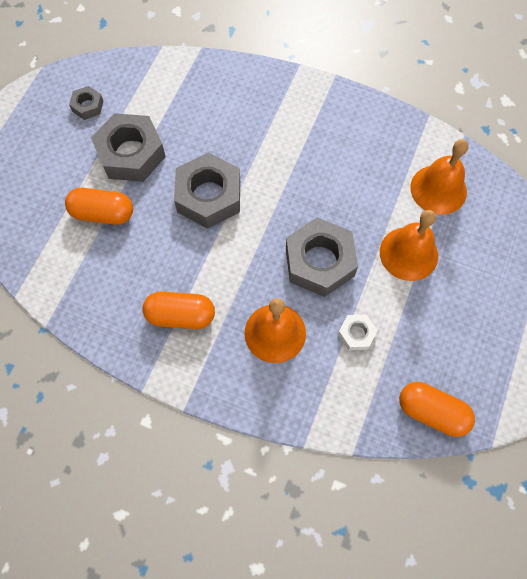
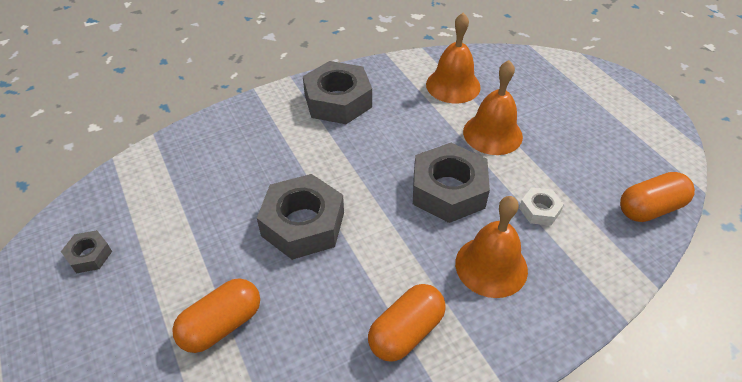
camera: 50 degrees left, 20 degrees down
grey nut [91,113,166,182] -> grey nut moved to [303,61,372,124]

